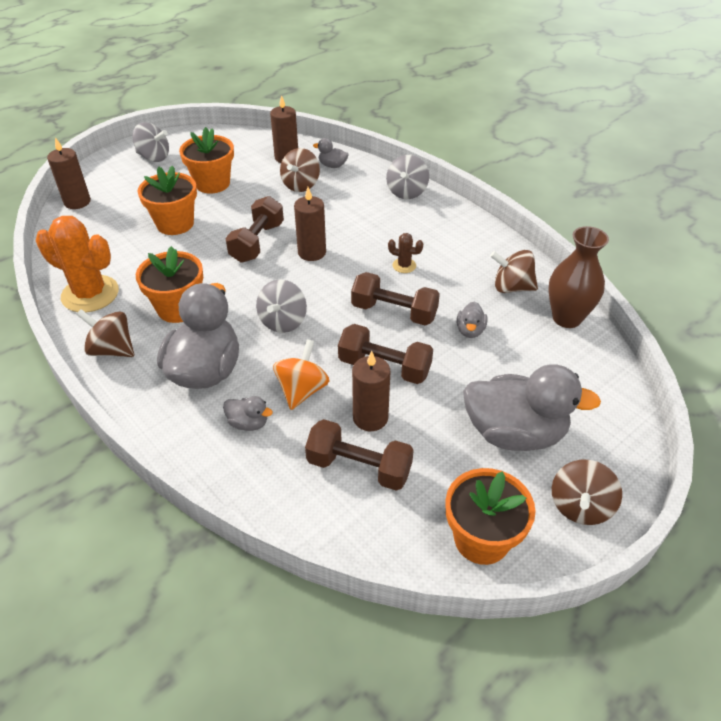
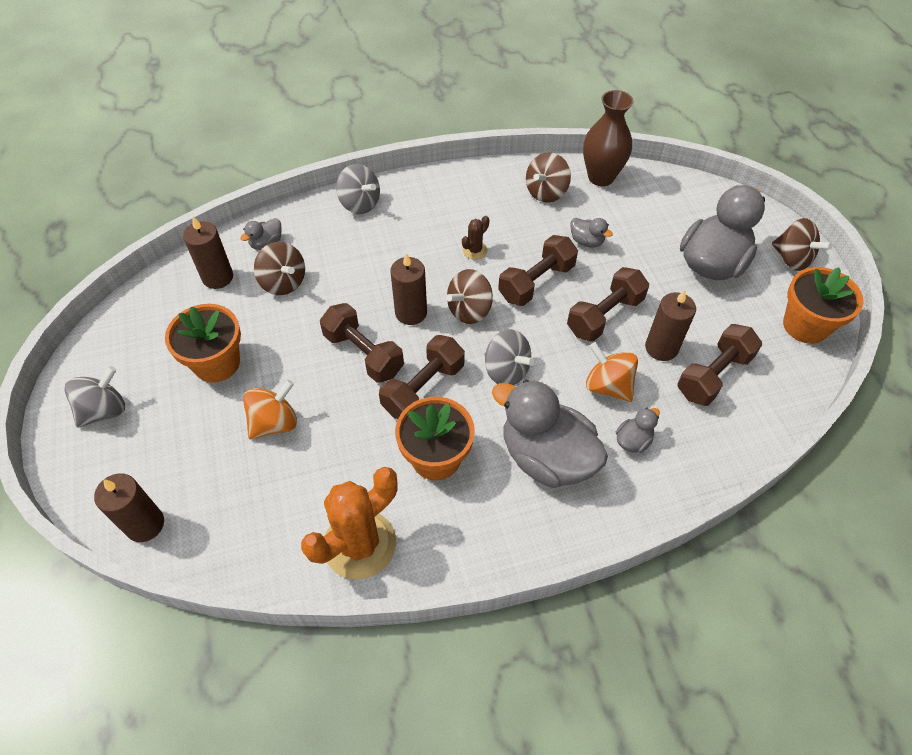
camera: 65 degrees left, 10 degrees up
brown spinning top [76,309,134,357] -> brown spinning top moved to [446,269,493,324]
orange flower pot [137,166,197,235] -> orange spinning top [243,380,297,439]
none -> brown dumbbell [379,335,465,419]

